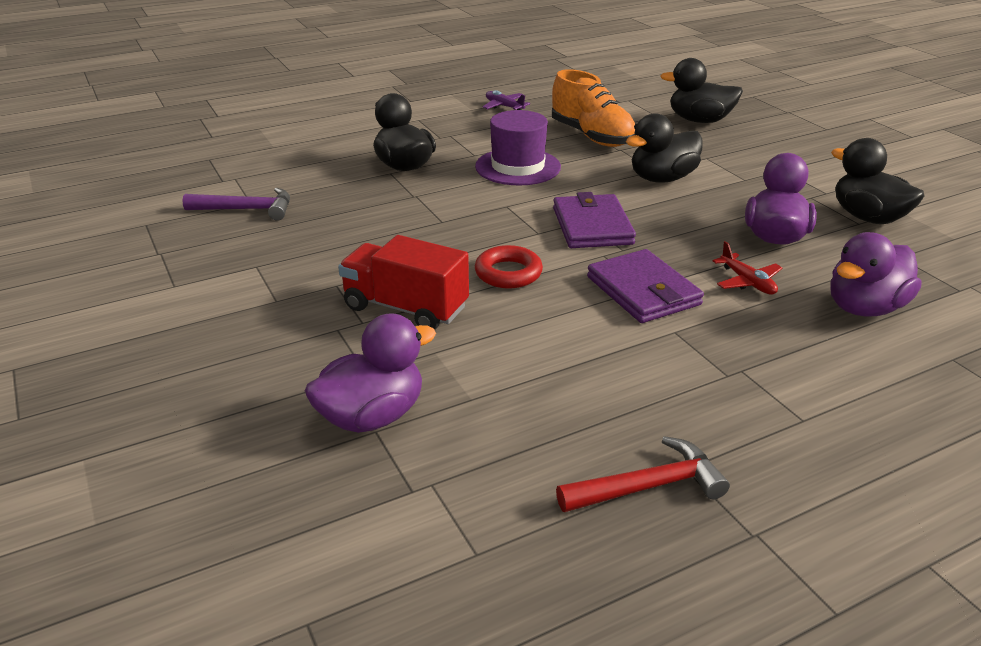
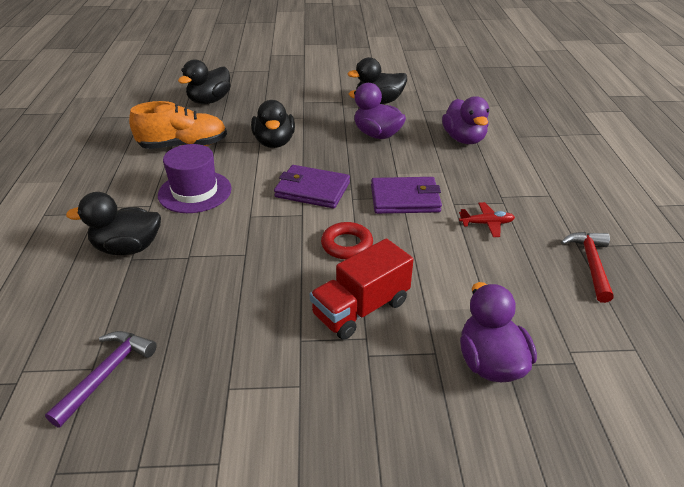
camera: 65 degrees left, 5 degrees up
purple plane [483,90,530,110] -> none
red plane [713,241,782,295] -> red plane moved to [459,202,515,237]

